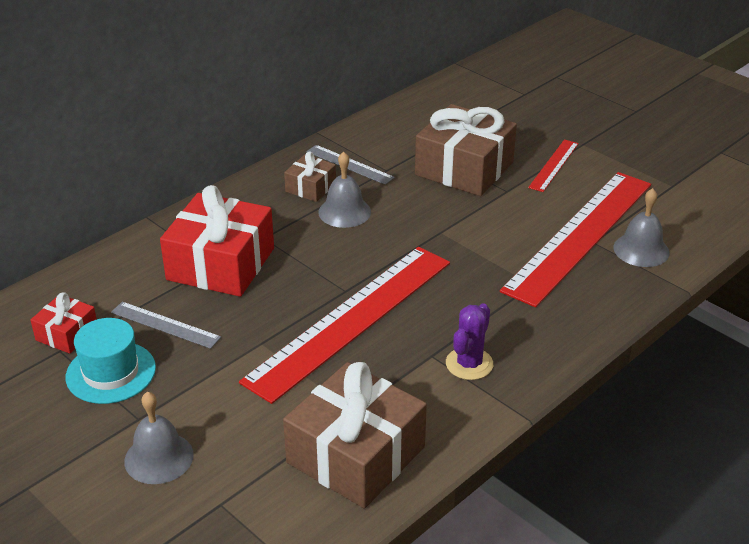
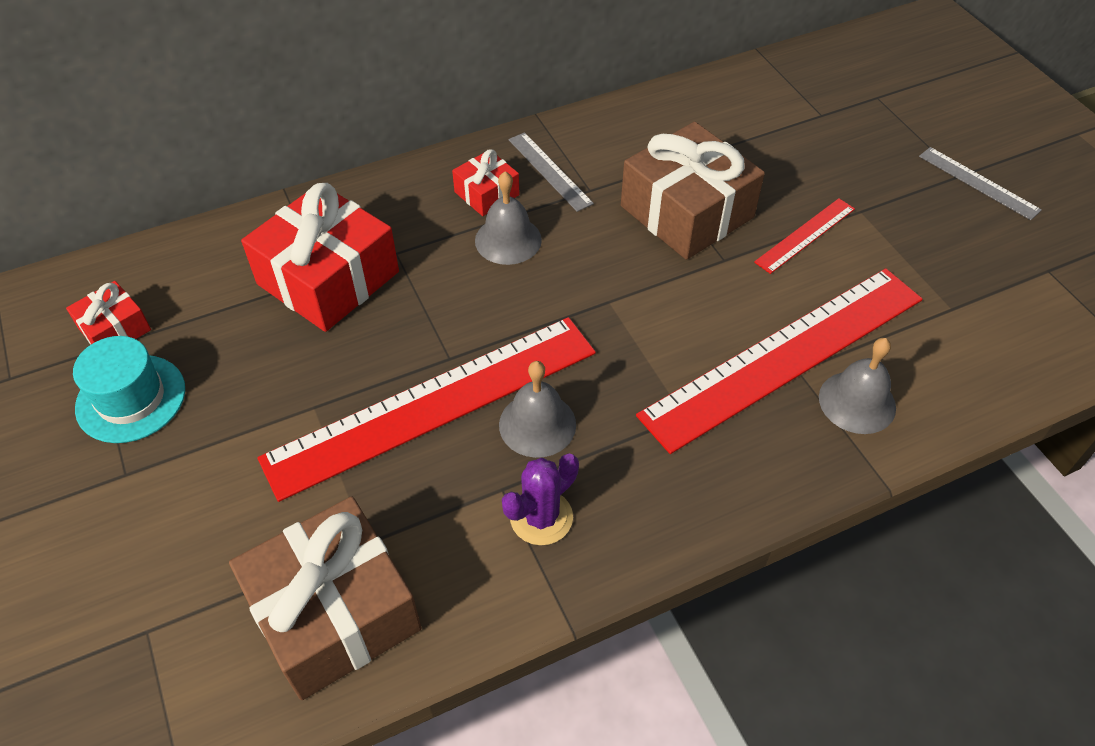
camera: 20 degrees right, 15 degrees up
grey ruler [111,302,221,349] -> grey ruler moved to [919,147,1042,220]
grey bell [124,392,194,484] -> grey bell moved to [499,361,576,458]
brown gift [284,152,336,202] -> red gift [452,149,519,216]

